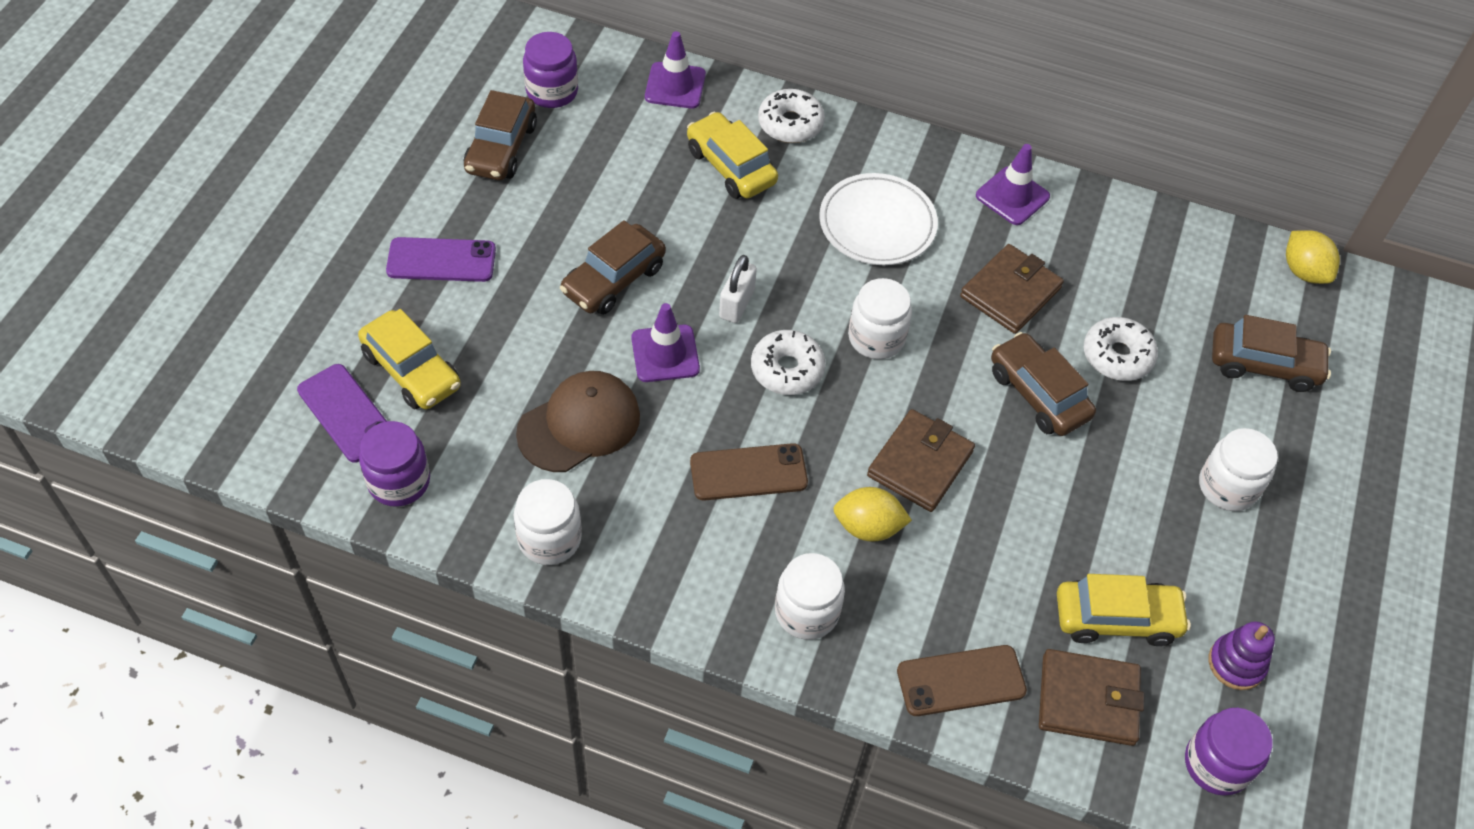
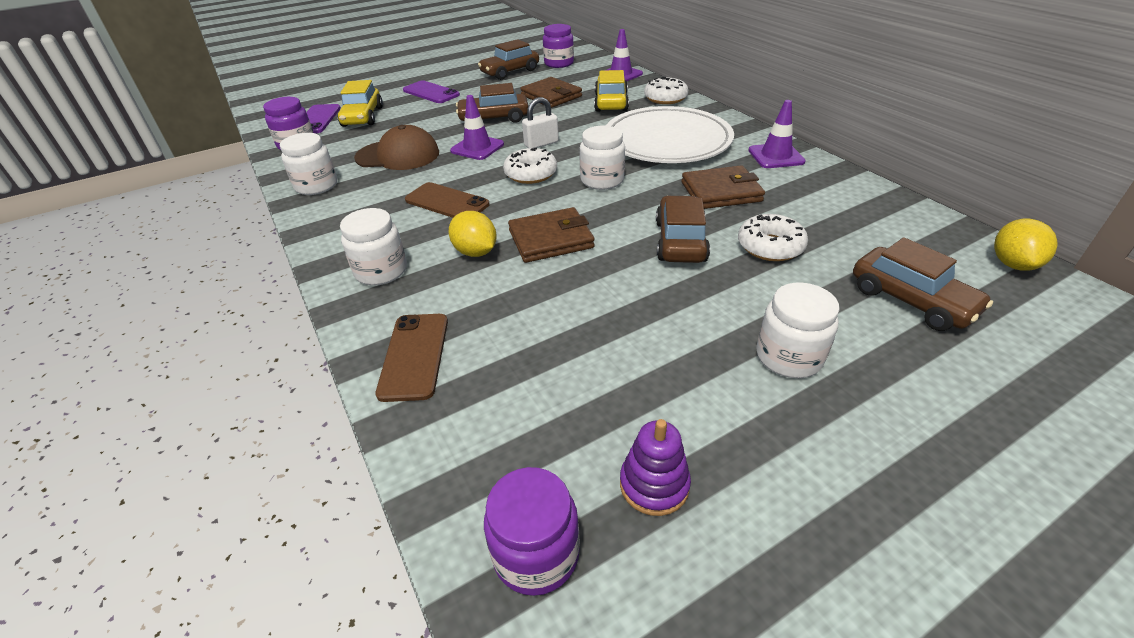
camera: 45 degrees right, 15 degrees down
white plate [819,173,938,265] -> white plate [606,106,734,163], size x1.50
brown phone [897,645,1027,716] -> brown phone turned 60 degrees clockwise [375,314,448,402]
brown wallet [1039,649,1144,746] -> brown wallet moved to [520,77,582,108]
yellow car [1057,574,1191,646] -> none

